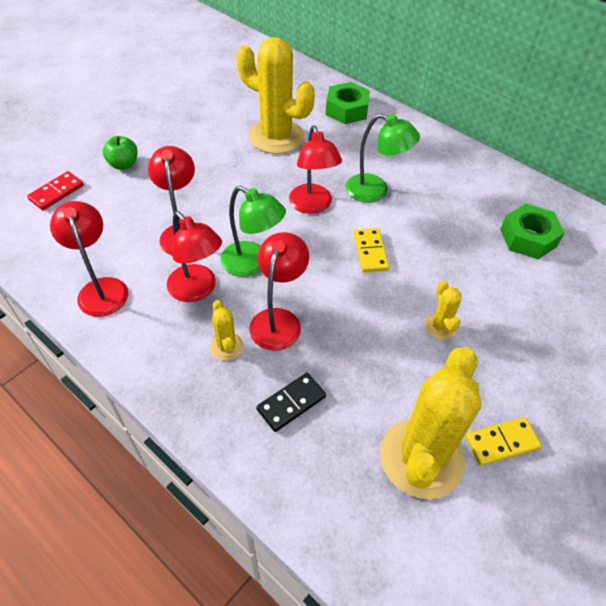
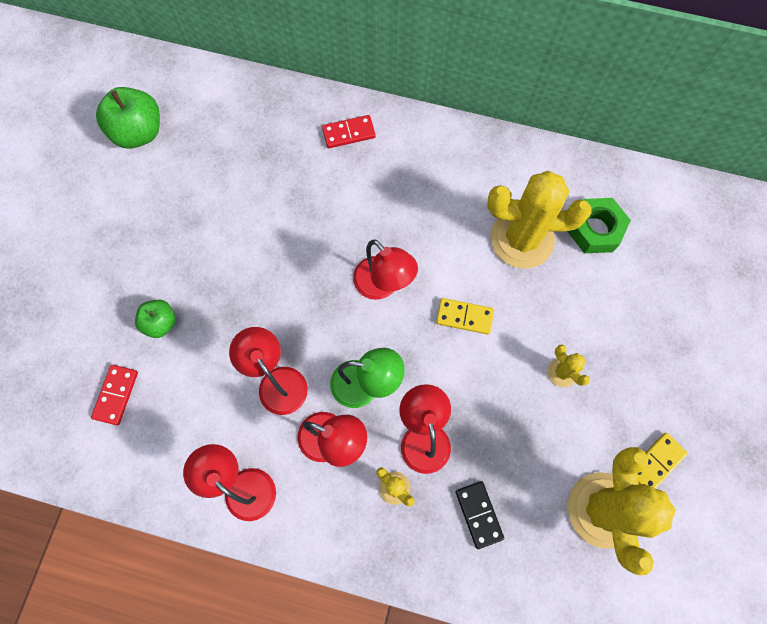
camera: 25 degrees left, 20 degrees up
yellow cactus [237,37,315,154] -> yellow cactus moved to [487,171,592,269]
black domino [256,373,326,432] -> black domino turned 45 degrees counterclockwise [455,481,504,549]
green nut [326,82,370,124] -> red domino [322,115,376,148]
green lamp [346,113,420,203] -> none
yellow domino [354,228,389,272] -> yellow domino turned 45 degrees counterclockwise [436,298,494,335]
none -> green apple [96,87,160,149]

